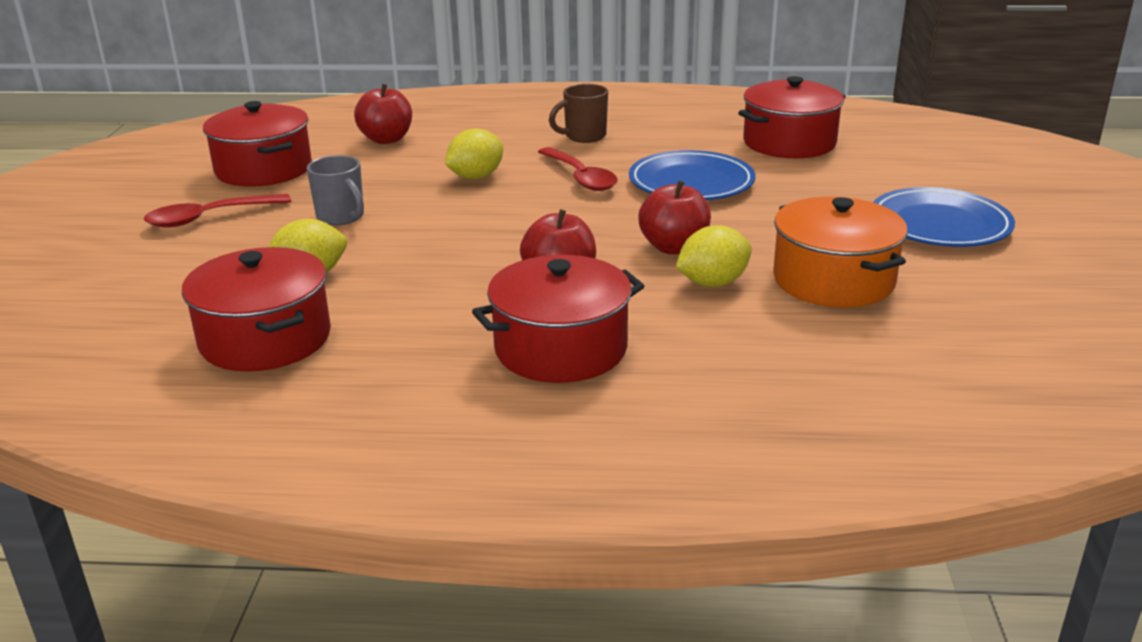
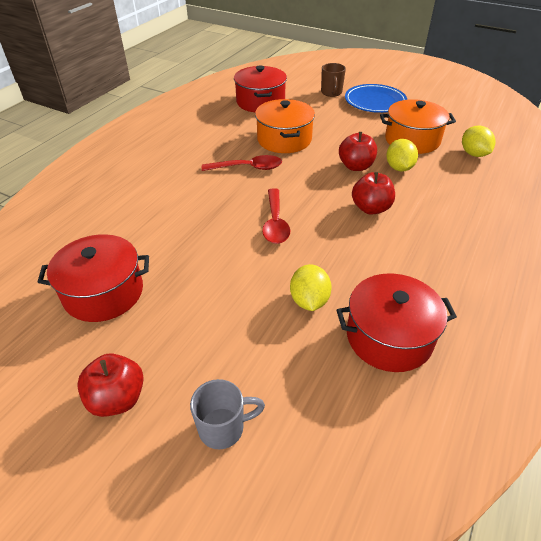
camera: 65 degrees left, 15 degrees up
red spoon [144,194,291,228] -> red spoon moved to [262,188,291,244]
grey mug [307,155,364,225] -> grey mug moved to [190,379,265,449]
red apple [354,84,412,144] -> red apple moved to [77,353,144,417]
yellow lemon [445,129,503,179] -> yellow lemon moved to [462,126,496,157]
red pot [472,255,644,383] -> none
brown mug [549,84,608,143] -> brown mug moved to [321,63,346,97]
blue plate [629,150,755,200] -> orange pot [255,99,315,153]

